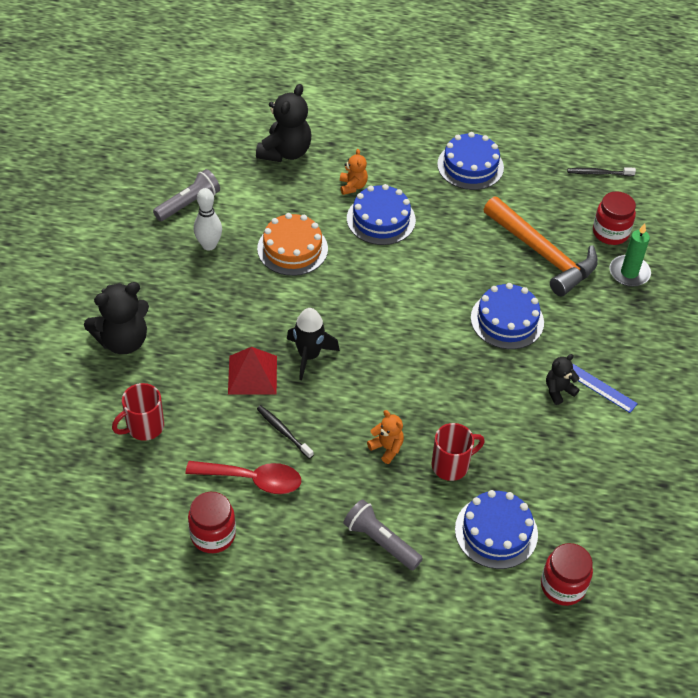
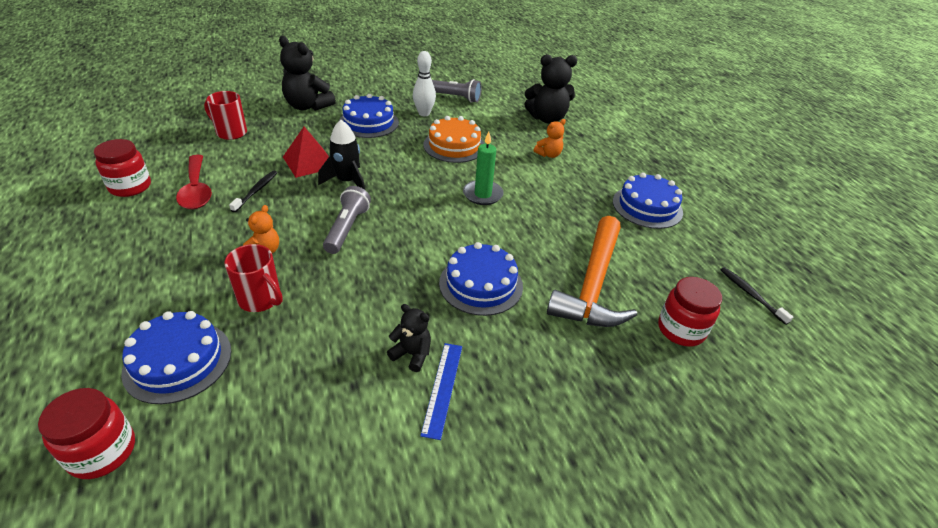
camera: 60 degrees right, 10 degrees down
grey flashlight [343,499,423,570] -> grey flashlight moved to [323,186,371,254]
blue cake [347,184,416,245] -> blue cake moved to [339,94,399,138]
green candle [609,223,651,287] -> green candle moved to [463,131,504,205]

